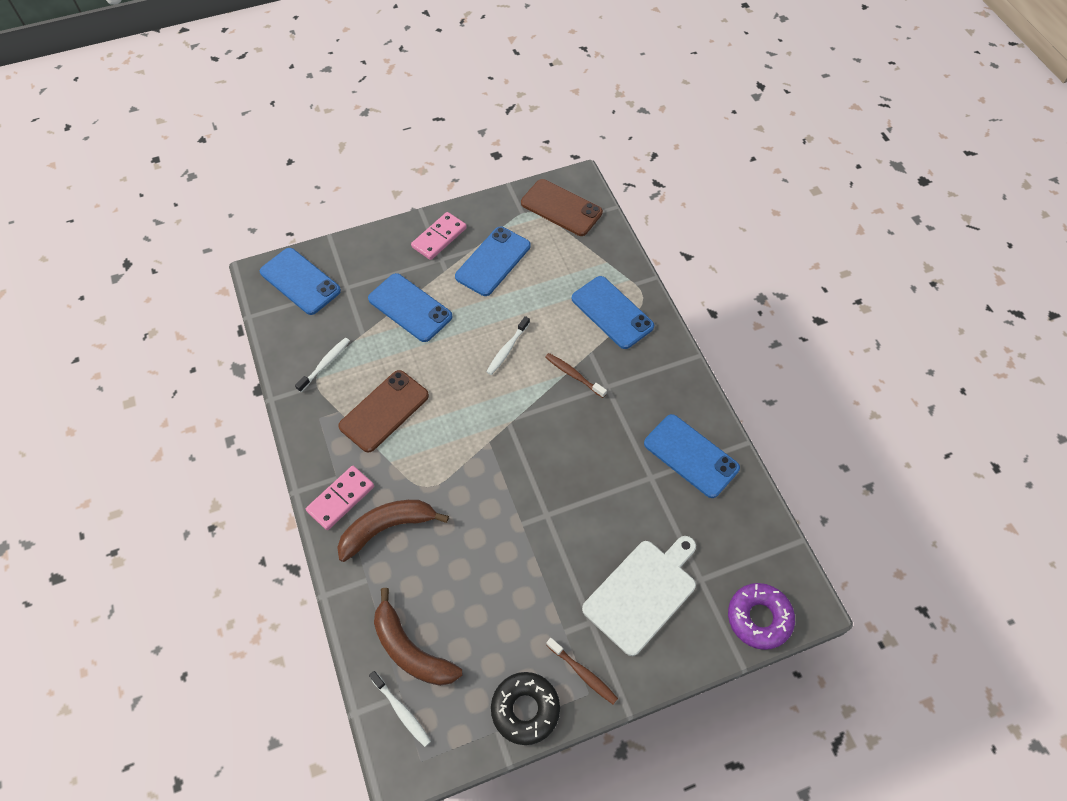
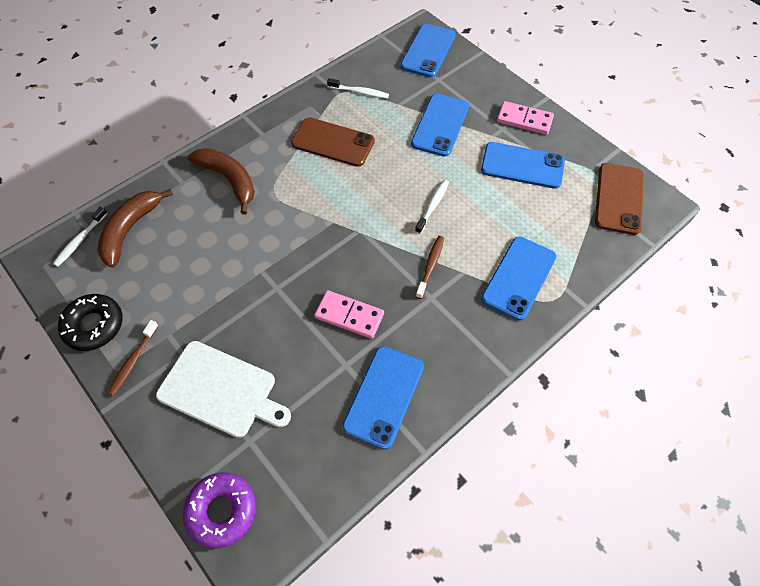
camera: 70 degrees right, 0 degrees up
pink domino [306,466,374,530] -> pink domino moved to [314,290,384,339]
white toothbrush [486,316,530,375] -> white toothbrush turned 105 degrees clockwise [415,180,449,234]

